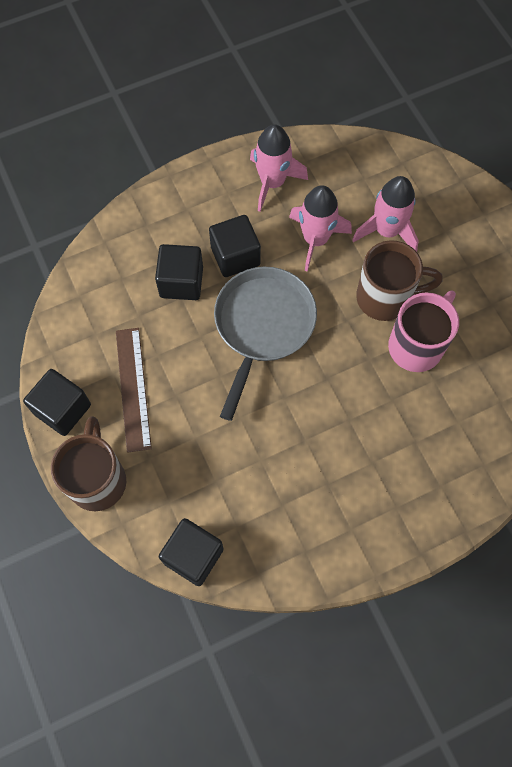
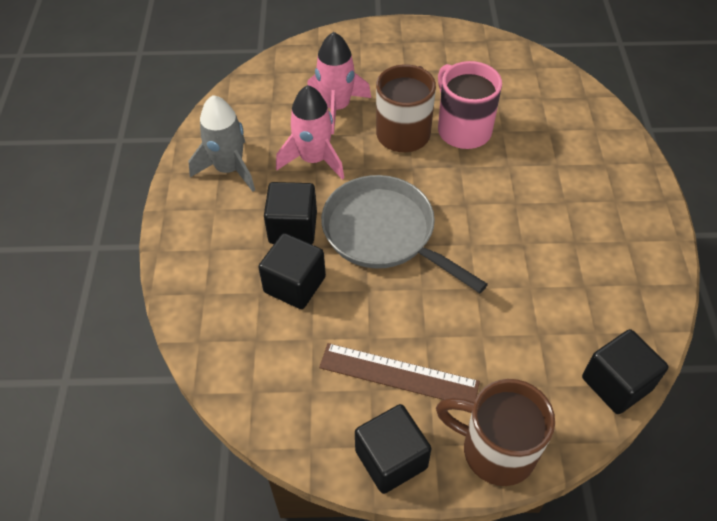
camera: 65 degrees left, 15 degrees down
pink rocket [250,124,308,212] -> grey rocket [188,95,255,192]

